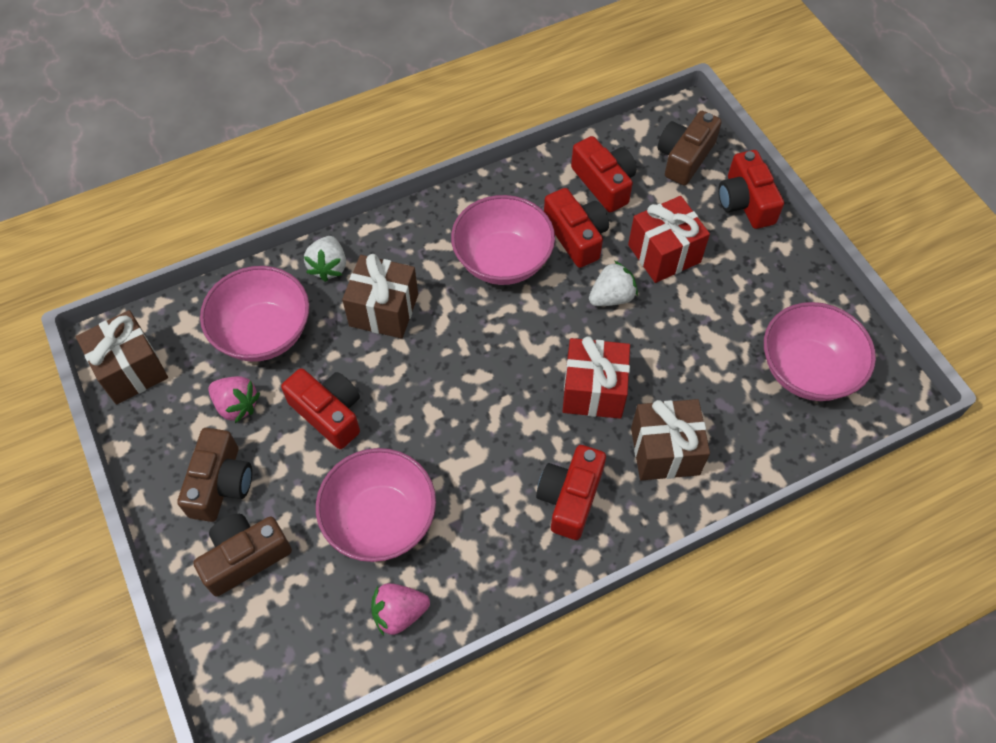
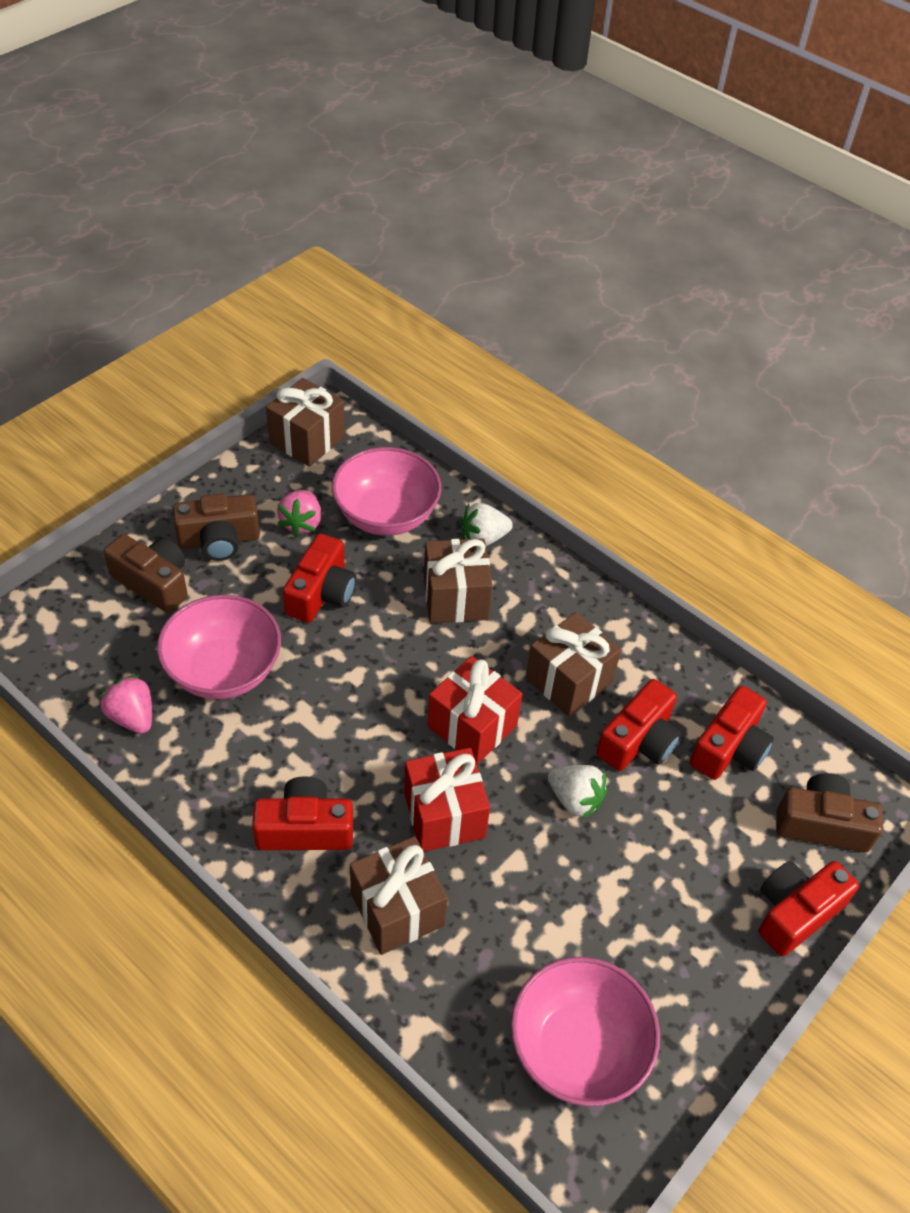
camera: 65 degrees right, 10 degrees down
pink bowl [451,195,555,285] -> brown gift [526,612,621,717]
red gift [628,196,710,283] -> red gift moved to [427,656,522,765]

